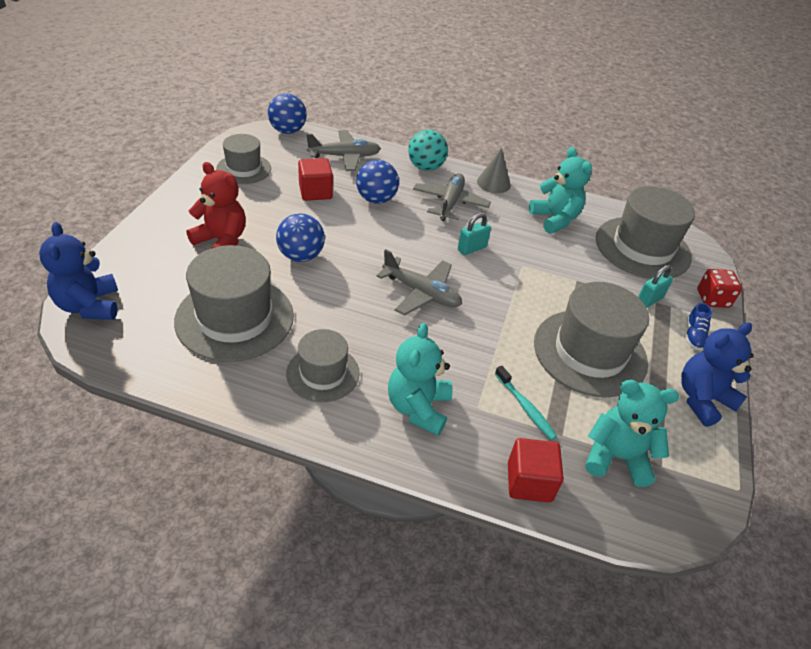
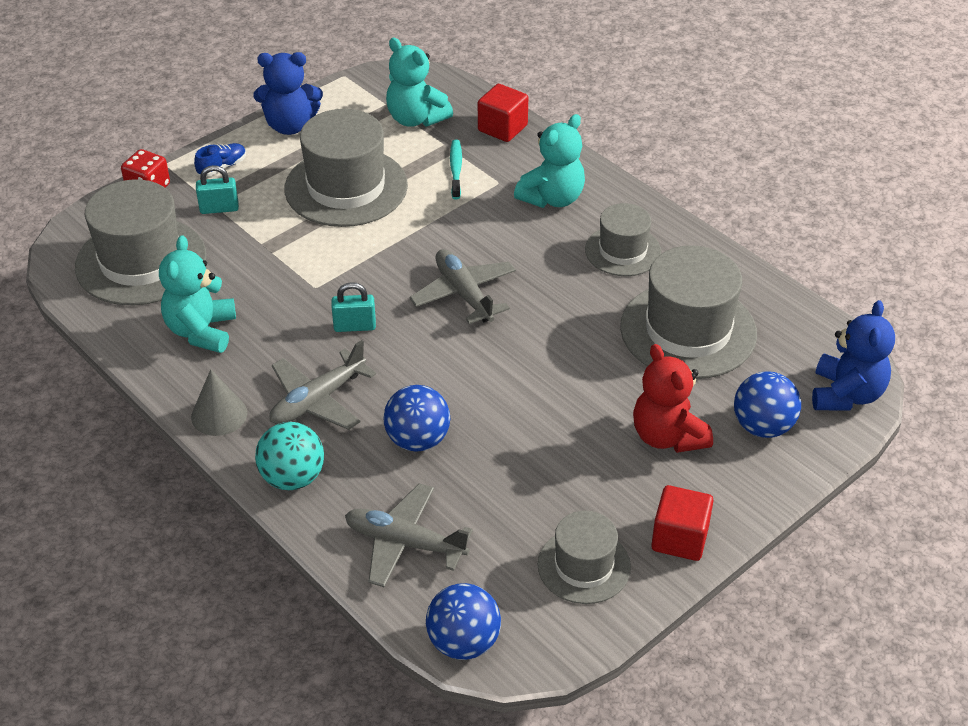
camera: 145 degrees left, 0 degrees up
blue ball [276,213,325,262] -> blue ball moved to [734,372,801,438]
red cube [298,158,333,201] -> red cube moved to [651,485,714,561]

